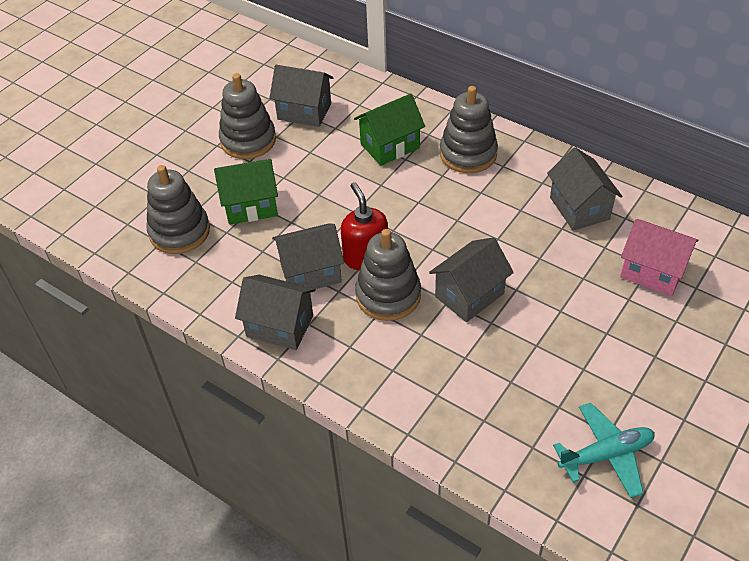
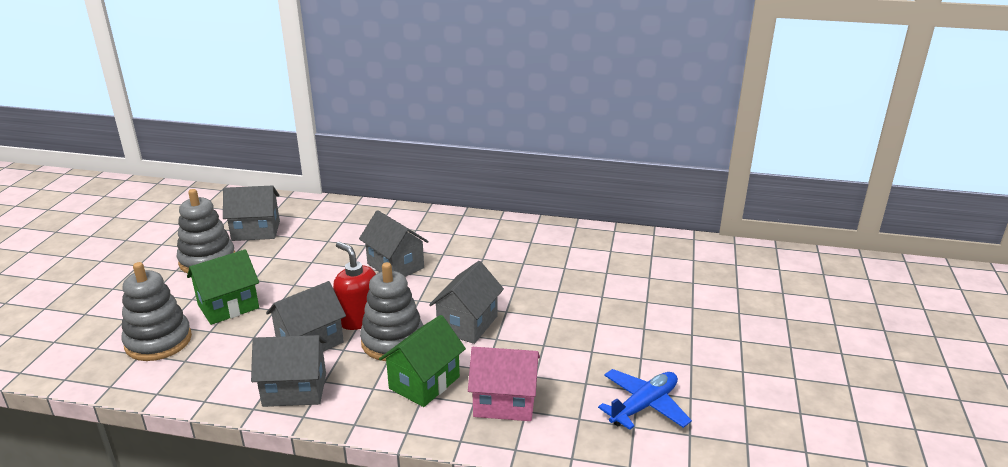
camera: 25 degrees left, 20 degrees down
green house [354,93,425,166] -> green house moved to [379,315,466,407]
grey stacking toy [440,86,498,173] -> none
grey house [547,147,622,231] -> grey house moved to [359,210,429,277]
turquoise plane [553,403,655,498] -> blue plane [598,369,692,430]
pink house [620,219,698,296] -> pink house moved to [468,347,540,421]

